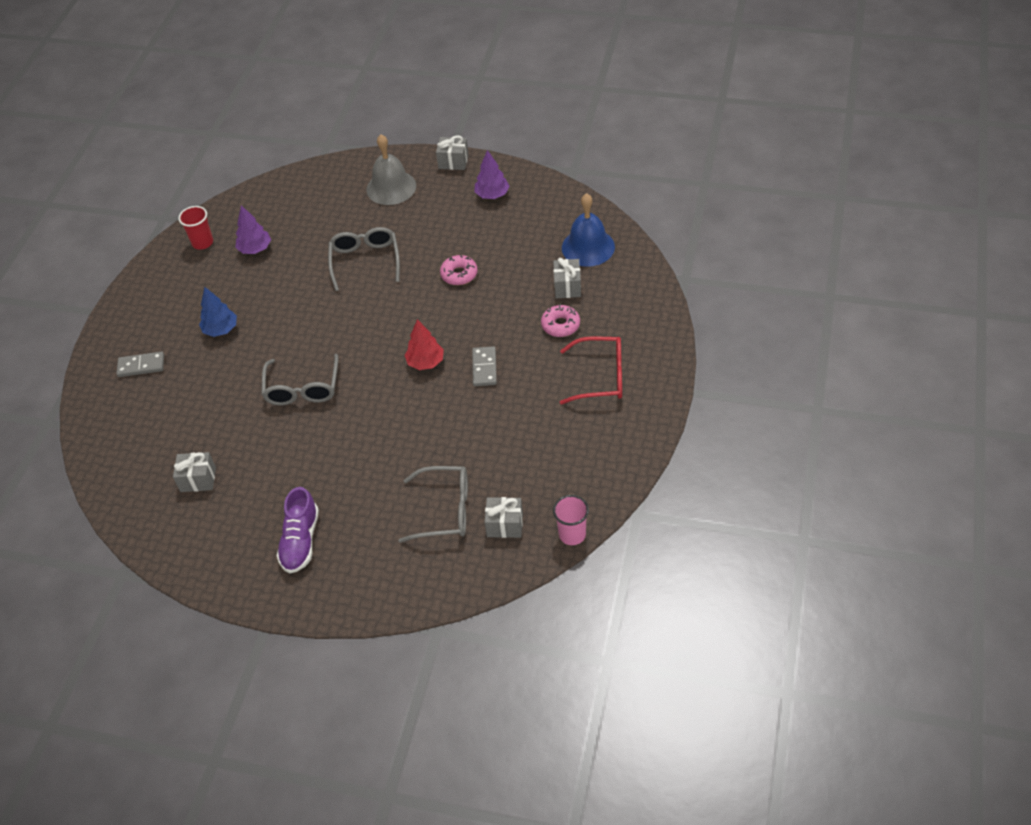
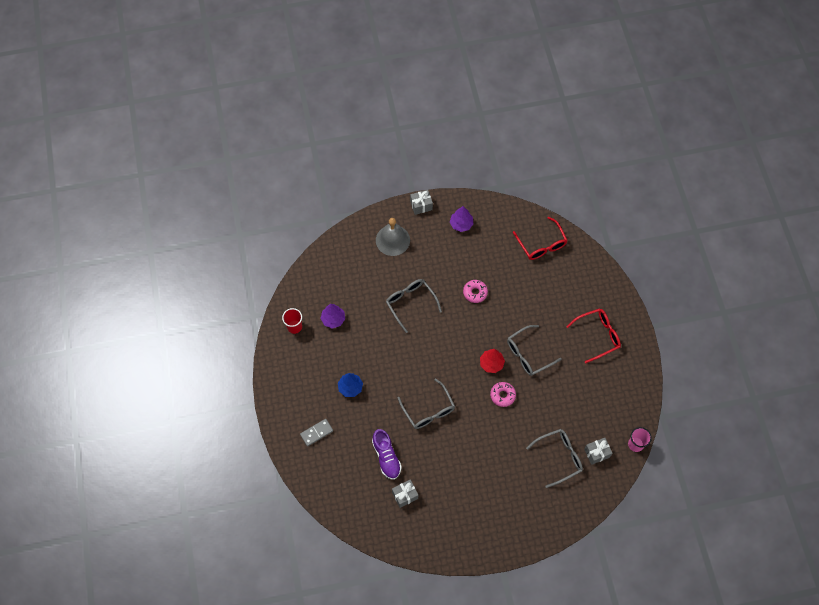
camera: 30 degrees left, 15 degrees up
purple shoe [277,487,319,573] -> purple shoe moved to [372,429,402,480]
grey domino [472,346,497,386] -> grey glasses [507,325,562,376]
pink donut [541,304,580,337] -> pink donut moved to [490,382,516,407]
grey gift [553,258,581,298] -> none
blue bell [562,193,615,267] -> red glasses [513,217,568,260]

